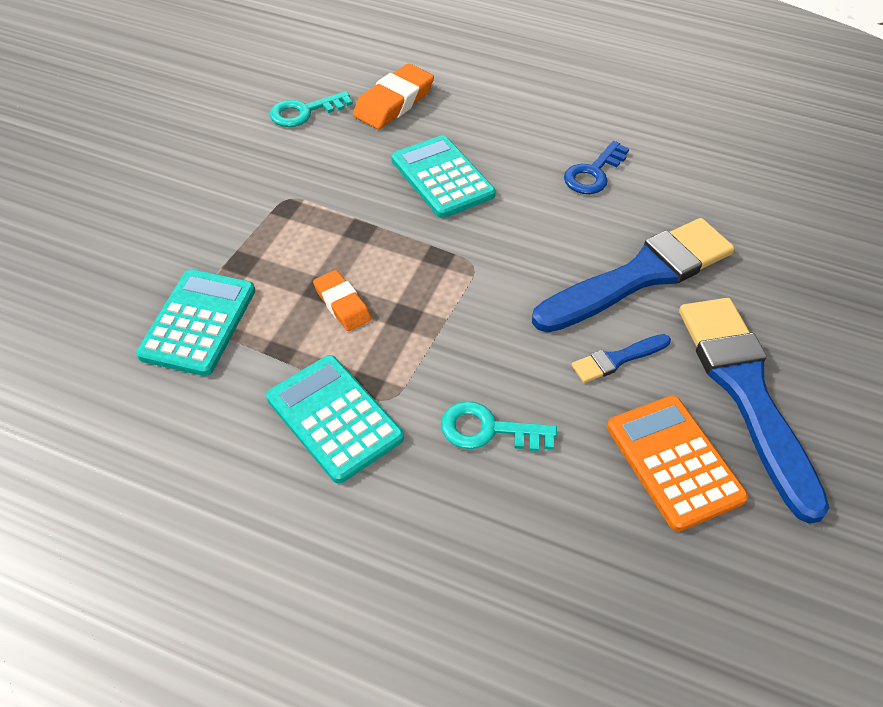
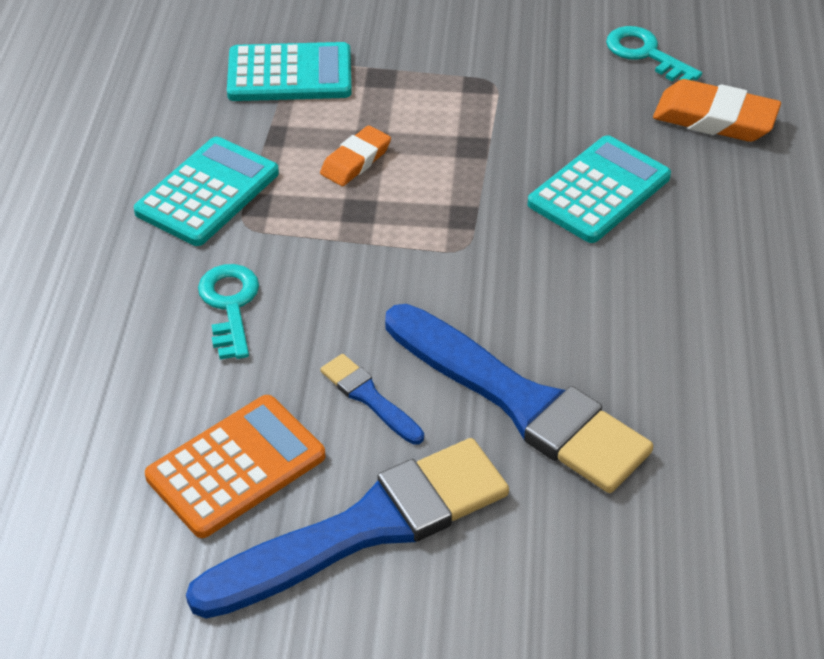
camera: 75 degrees right, 5 degrees down
blue key [564,141,629,194] -> none

